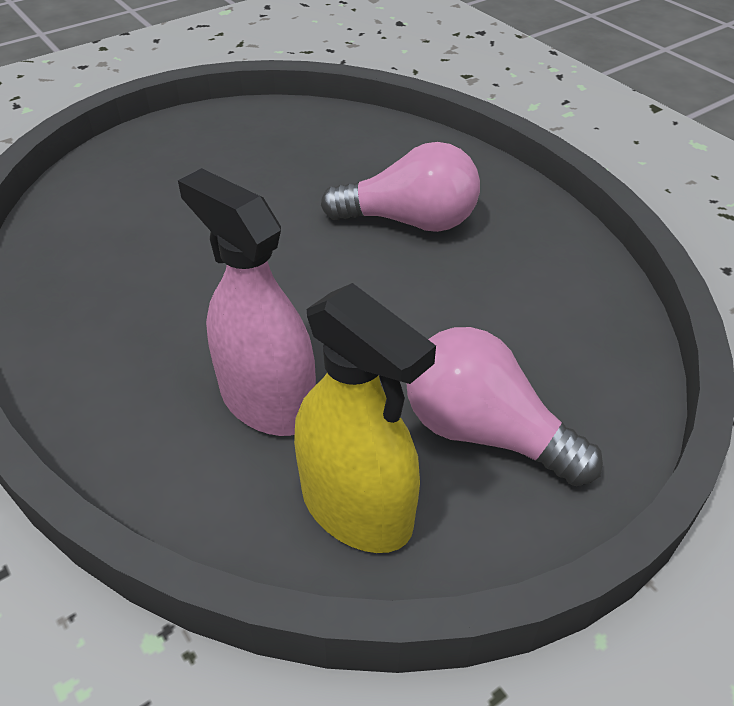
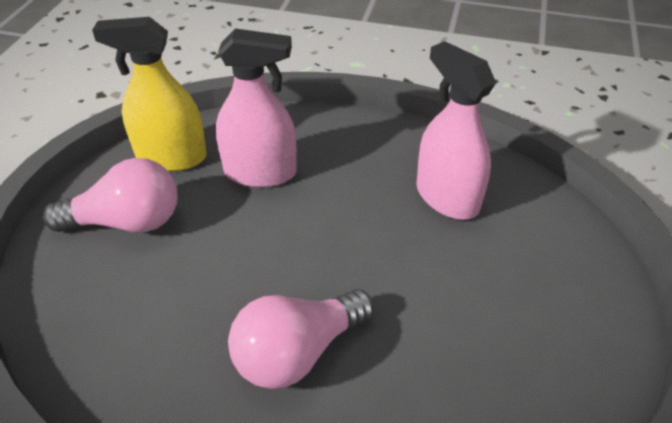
camera: 140 degrees right, 0 degrees up
none -> pink spray bottle [416,41,496,220]

